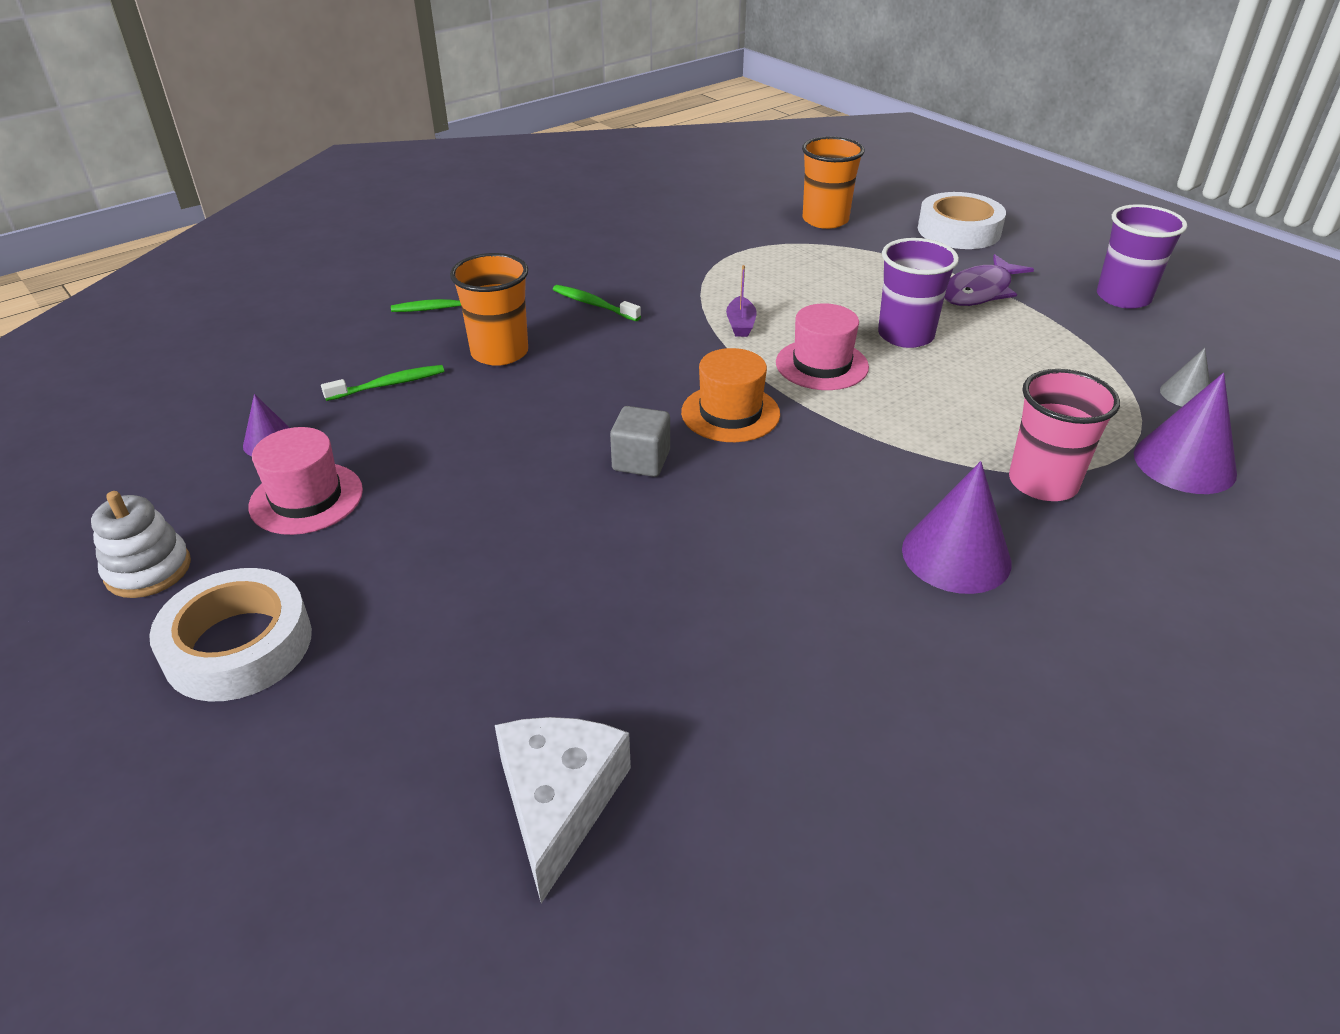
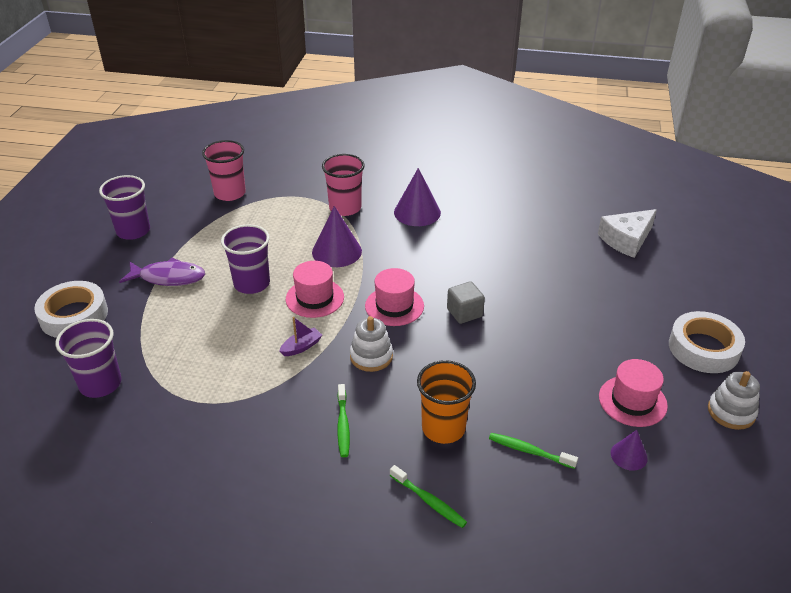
camera: 130 degrees left, 0 degrees up
orange hat [681,348,780,442] -> pink hat [365,268,424,326]
orange cup [802,137,864,229] -> purple cup [56,319,121,398]
purple cone [1134,373,1237,494] -> purple cone moved to [312,206,362,267]
grey cone [1160,348,1210,407] -> pink cup [202,140,246,201]
none -> white stacking toy [350,316,393,372]

